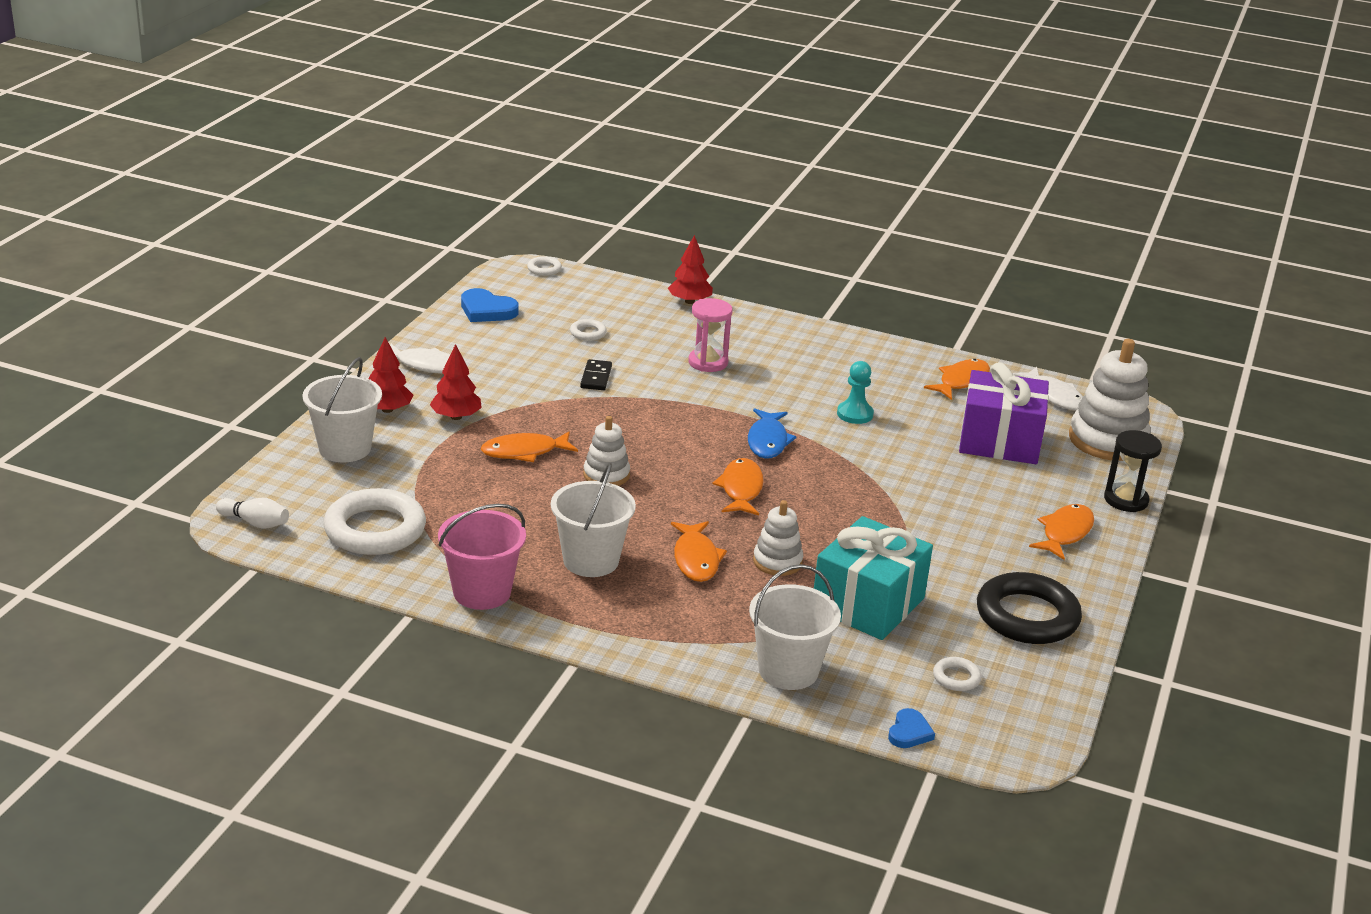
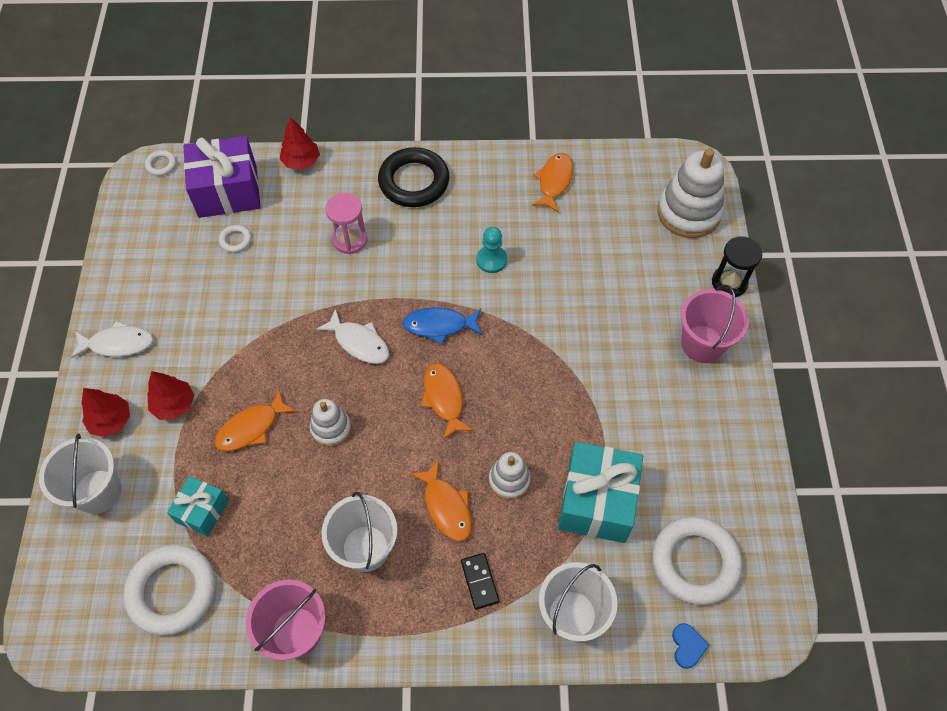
camera: 20 degrees left, 30 degrees up
white bowling pin [216,498,289,529] -> none
blue heart [461,288,519,322] -> none
black domino [580,359,612,390] -> black domino moved to [461,553,500,610]
blue fish [748,408,796,459] -> blue fish turned 105 degrees clockwise [403,307,482,344]
white ring [933,657,982,691] -> white ring [652,516,742,605], size x2.27
purple gift [959,362,1049,464] -> purple gift moved to [184,136,261,218]
black ring [977,572,1082,644] -> black ring moved to [378,147,449,207]
white fish [1012,367,1083,411] -> white fish moved to [316,309,389,364]
orange fish [1029,504,1094,560] -> pink bucket [681,284,749,363]
none -> turquoise gift [167,476,229,537]

